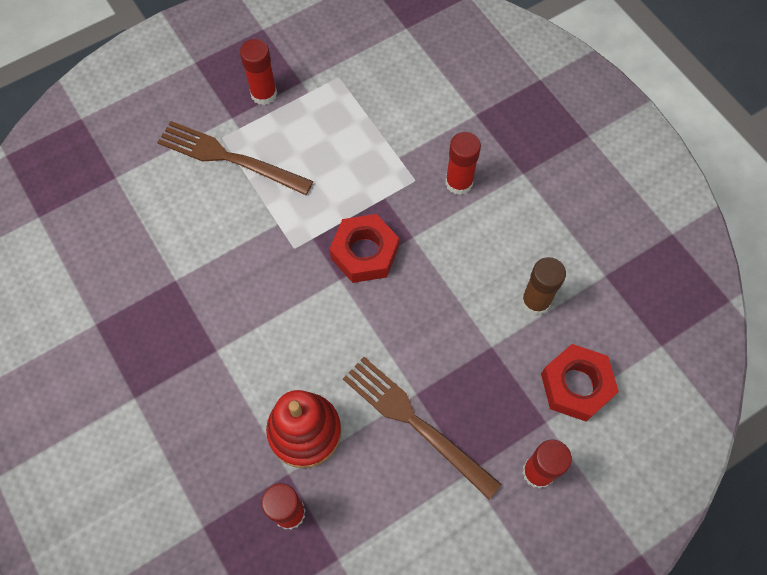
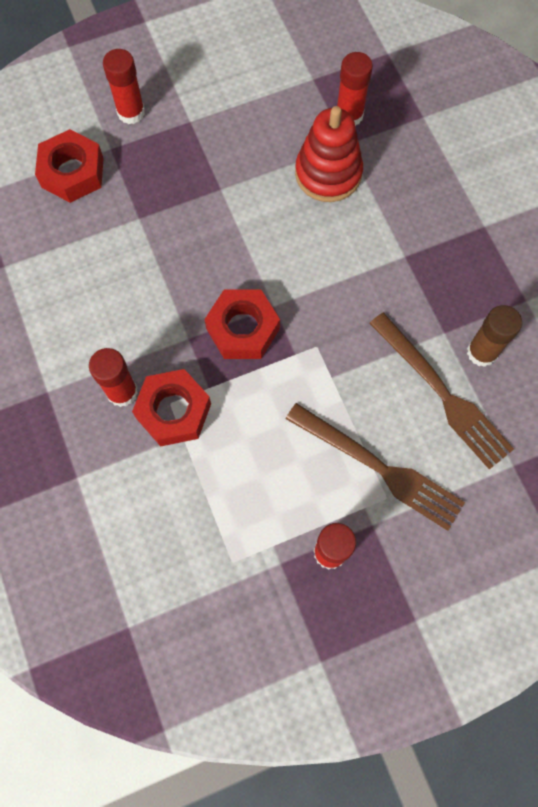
camera: 170 degrees left, 5 degrees up
brown fork [343,357,502,499] -> brown fork moved to [369,313,514,470]
brown glue stick [521,257,566,315] -> brown glue stick moved to [467,305,522,367]
none -> red nut [132,369,211,446]

